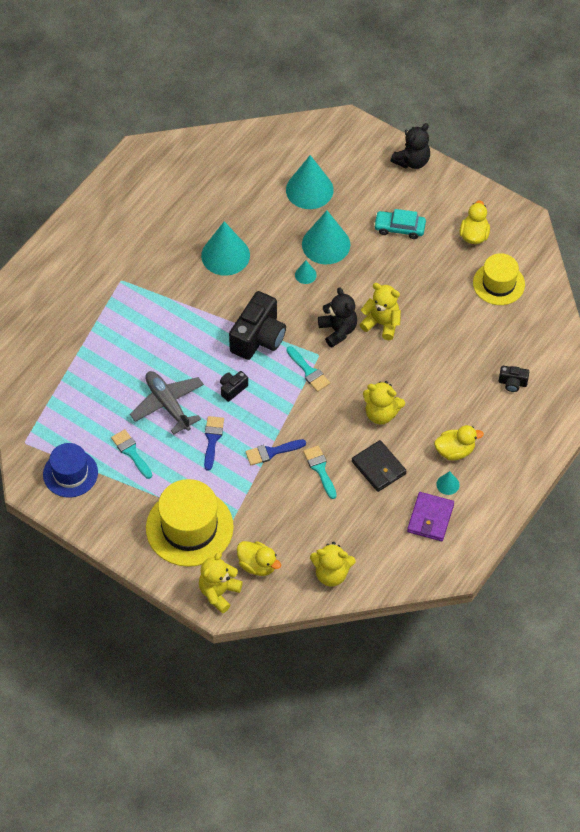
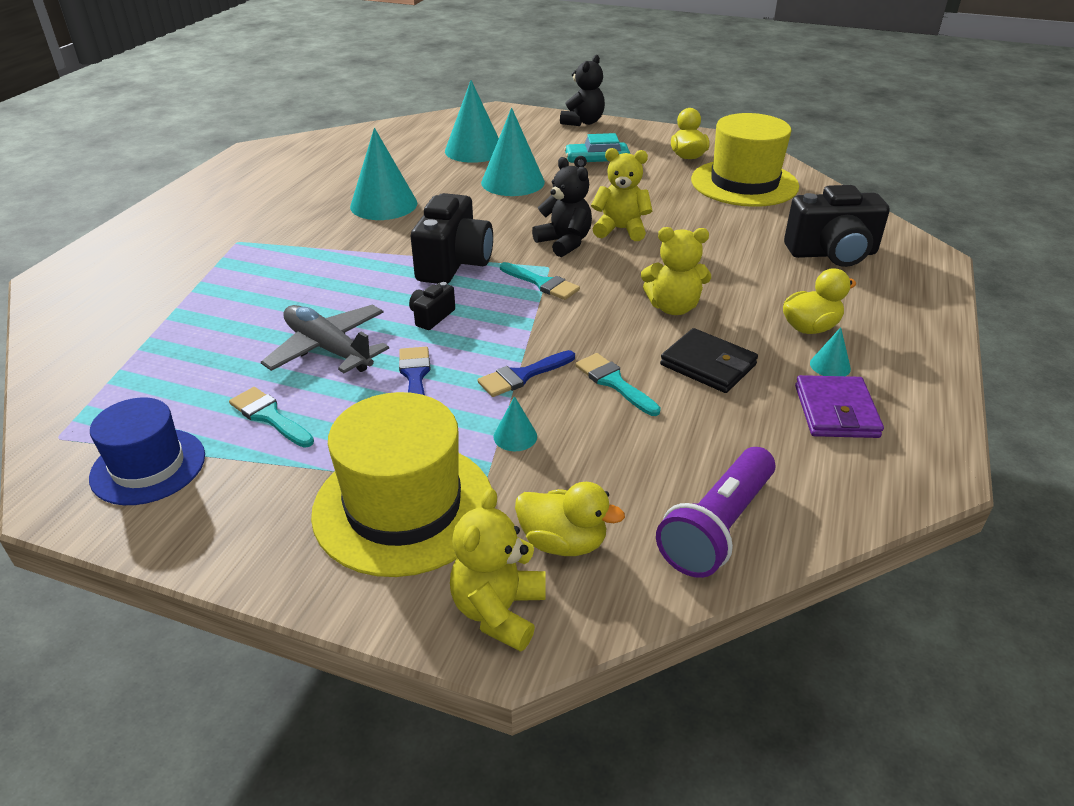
camera: 15 degrees left, 20 degrees down
turquoise cone [295,261,317,284] -> turquoise cone moved to [494,396,537,451]
yellow teddy bear [310,542,356,587] -> purple flashlight [656,447,776,578]
yellow hat [473,253,525,305] -> yellow hat [691,113,799,207], size x1.57
black camera [499,366,529,392] -> black camera [784,185,890,267], size x2.12

